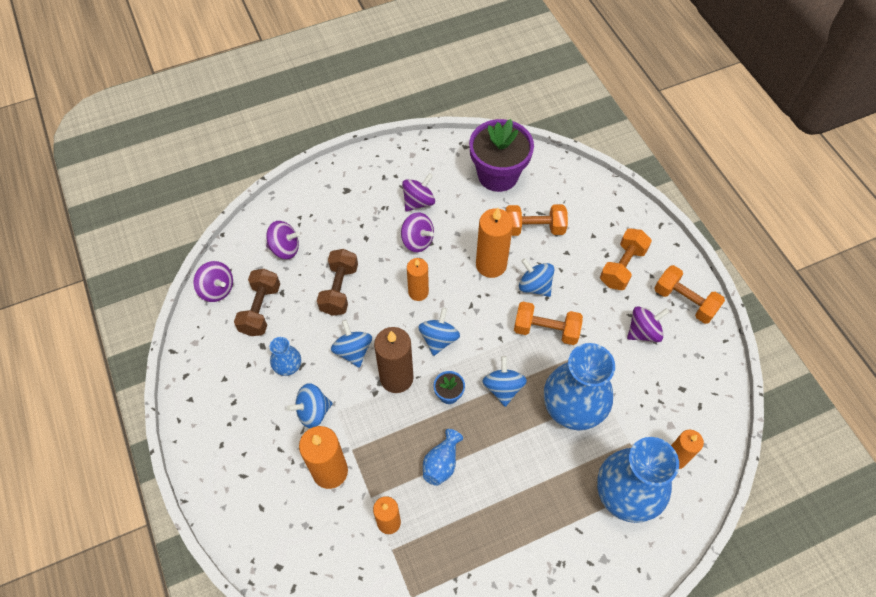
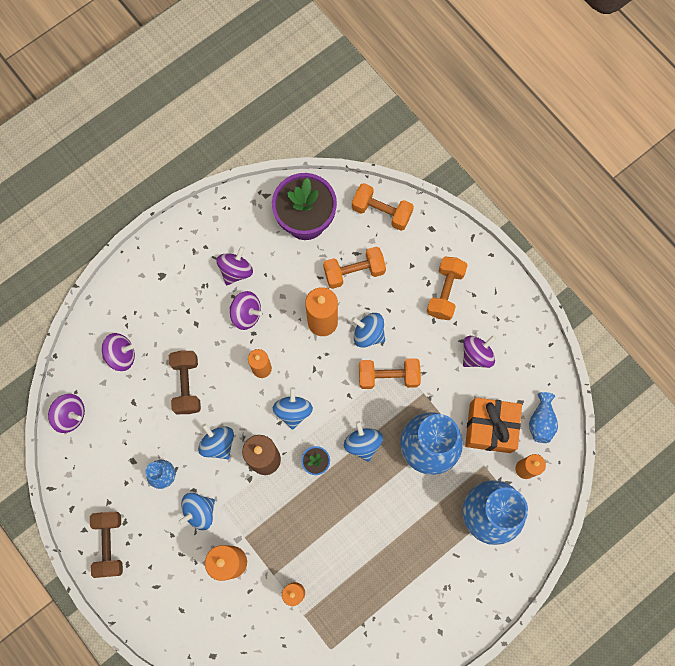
camera: 15 degrees left, 15 degrees up
brown dumbbell [234,269,280,336] -> brown dumbbell moved to [90,512,123,578]
blue vase [423,429,463,486] -> blue vase moved to [529,392,558,443]
orange dumbbell [654,265,725,324] -> orange dumbbell moved to [352,183,414,231]
none -> orange gift [465,398,522,453]

